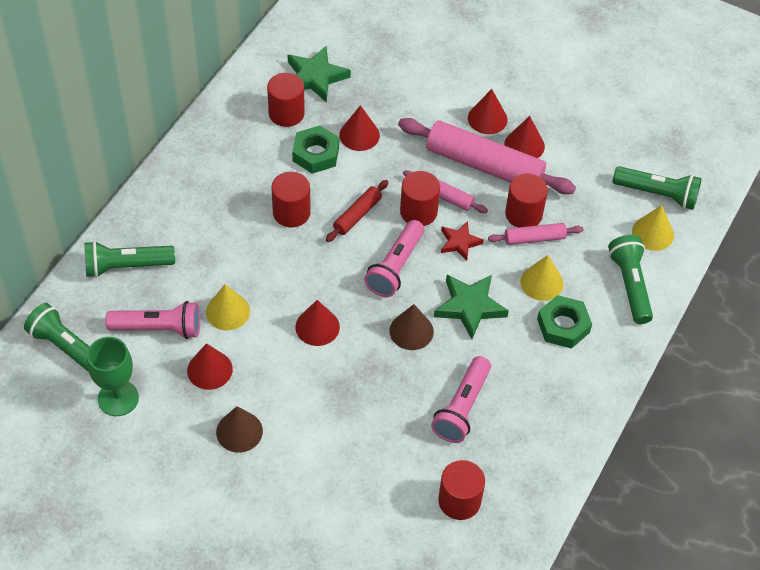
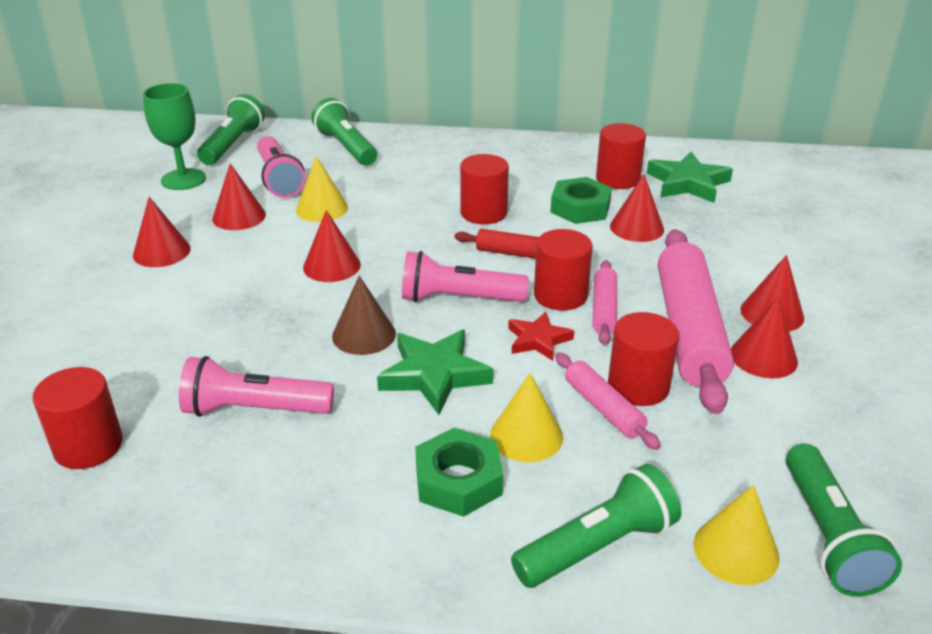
camera: 70 degrees right, 20 degrees down
brown cone [216,406,263,453] -> red cone [133,197,191,267]

